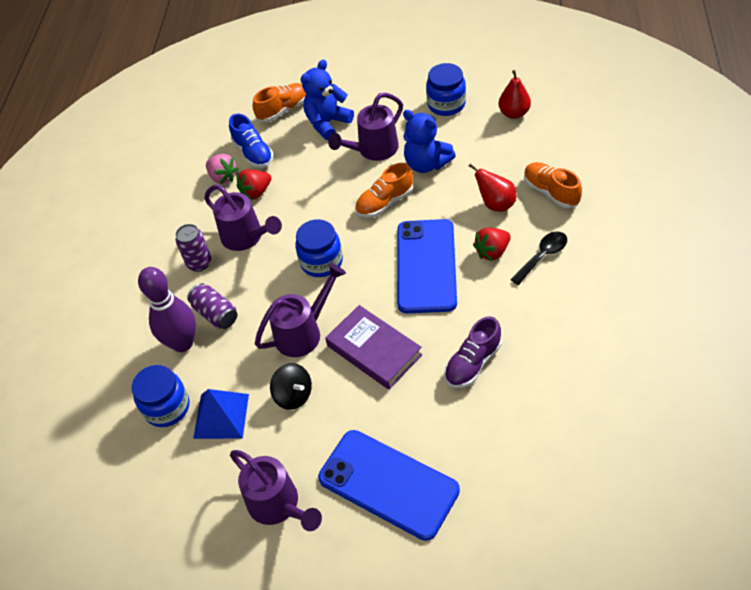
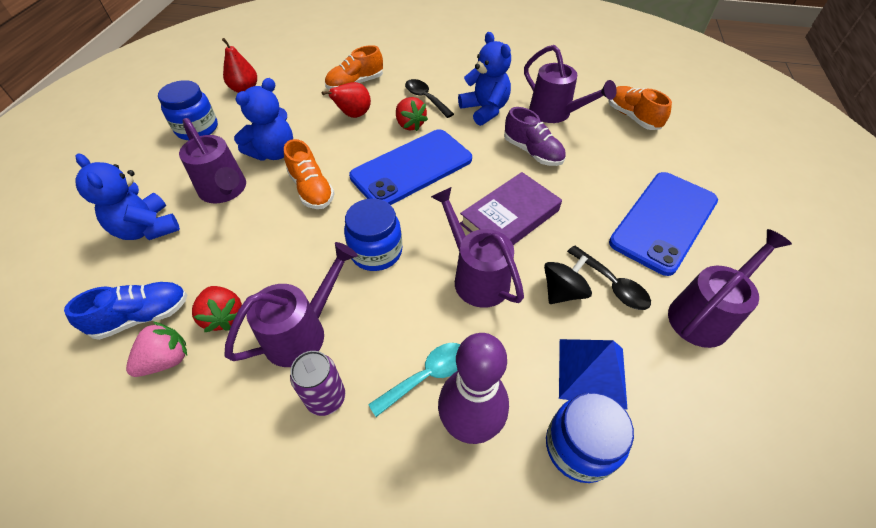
camera: 90 degrees left, 0 degrees up
purple can [187,283,237,329] -> turquoise spoon [368,343,460,417]
orange shoe [253,83,306,122] -> orange shoe moved to [608,86,672,130]
blue phone [397,219,457,313] -> blue phone turned 45 degrees counterclockwise [349,129,472,205]
none -> blue teddy bear [458,32,511,126]
none -> purple watering can [524,45,617,123]
none -> black spoon [567,246,651,310]

